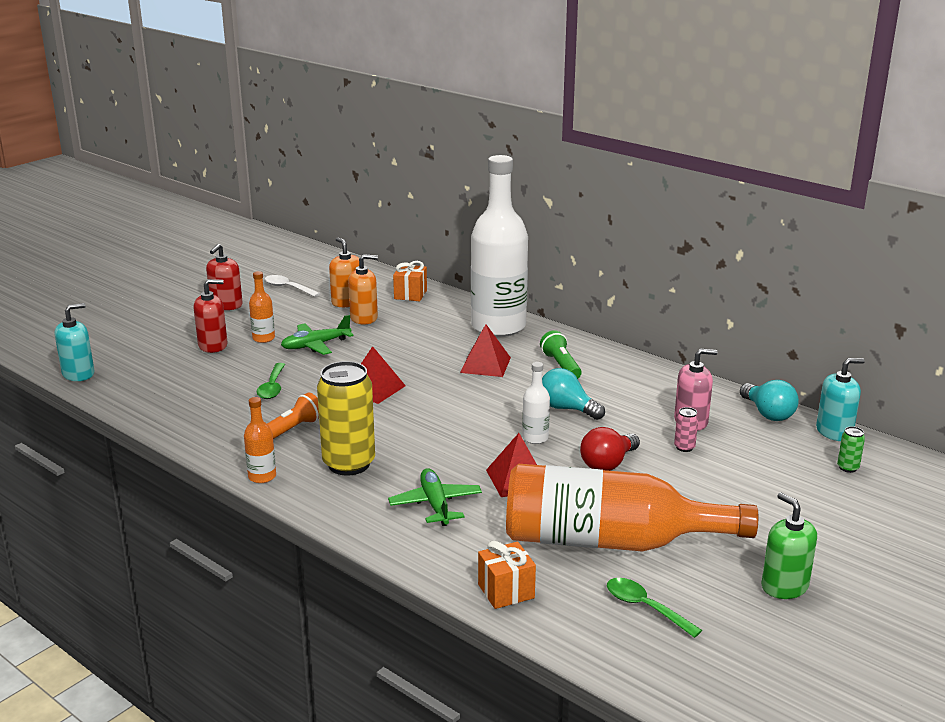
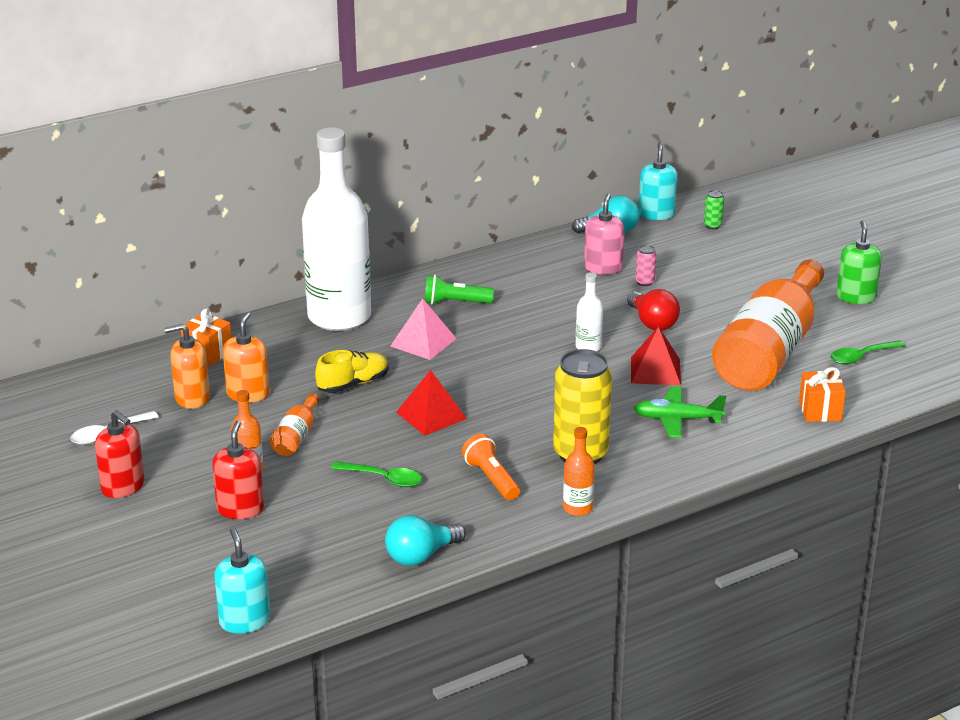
camera: 70 degrees left, 5 degrees up
green plane [281,315,354,355] -> orange bottle [270,393,319,456]
red pyramid [460,324,511,377] -> pink pyramid [391,299,457,360]
turquoise light bulb [542,368,605,420] -> turquoise light bulb moved to [385,515,466,566]
green soap dispenser [761,492,817,599] -> green soap dispenser turned 105 degrees clockwise [836,220,882,304]
none -> yellow shoe [315,350,389,393]

